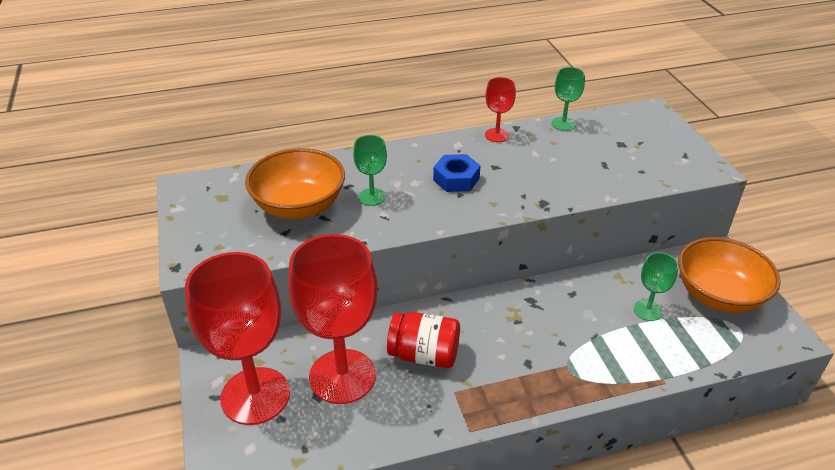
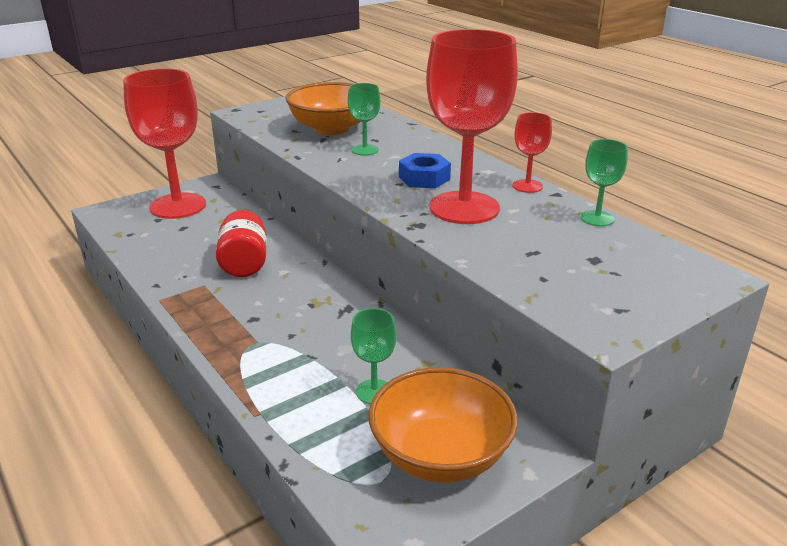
camera: 70 degrees right, 10 degrees down
red goblet [288,234,378,404] -> red goblet moved to [426,29,518,224]

